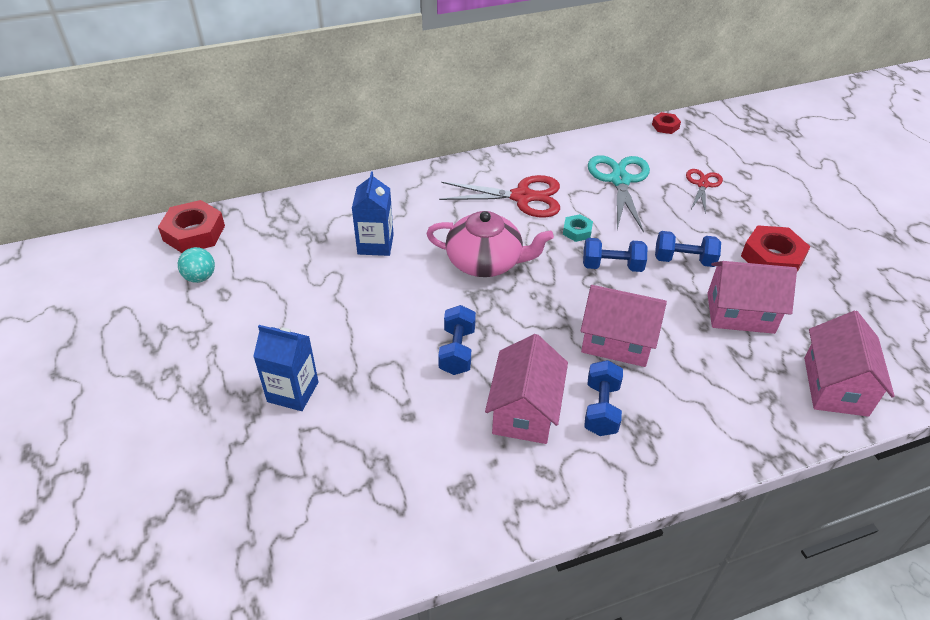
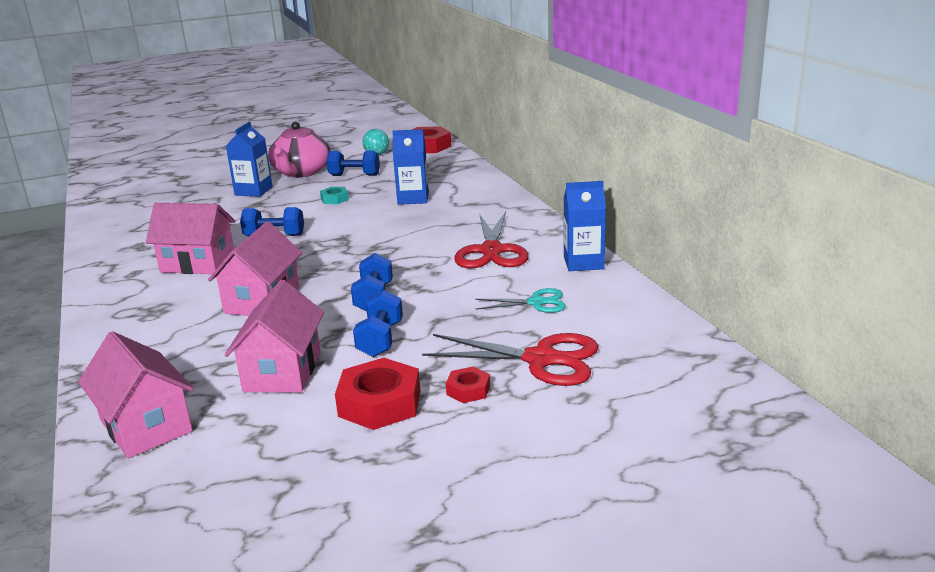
camera: 90 degrees right, 20 degrees down
pink teapot [426,211,554,277] -> pink teapot moved to [268,122,330,178]
turquoise nut [563,214,593,242] -> turquoise nut moved to [320,187,349,204]
blue dumbbell [584,360,623,436] -> blue dumbbell moved to [326,151,380,176]
turquoise scissors [588,155,650,233] -> turquoise scissors [475,288,566,313], size x0.58
red nut [652,112,681,134] -> red nut moved to [446,367,490,403]
red scissors [686,169,723,214] -> red scissors [422,333,599,386], size x1.73
pink house [804,311,895,417] -> pink house turned 45 degrees clockwise [78,331,194,458]
none -> blue carton [564,181,606,271]

